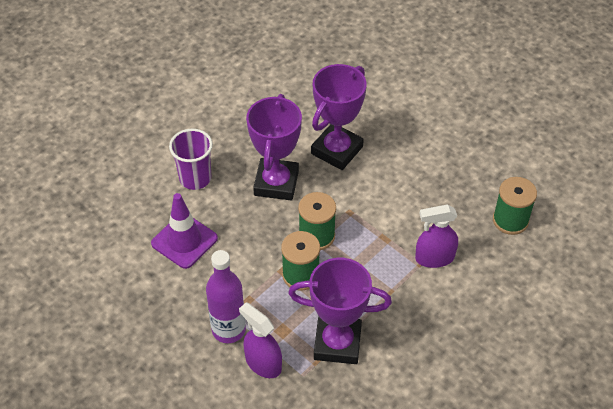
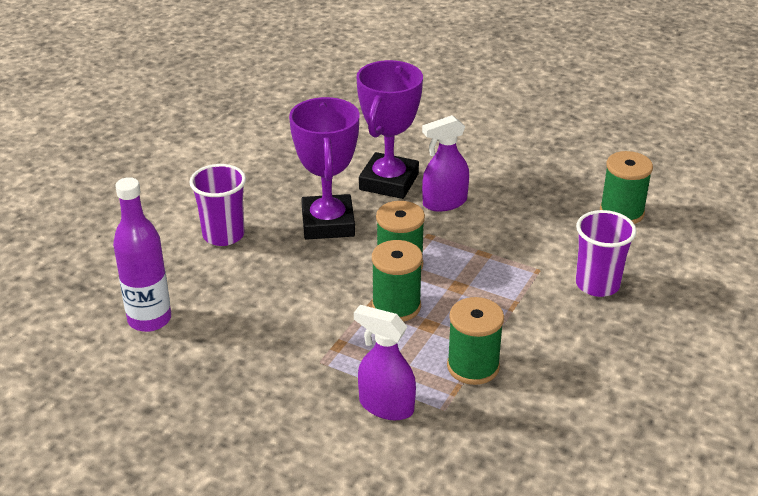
camera: 15 degrees left, 15 degrees down
purple traffic cone [151,193,218,269] -> none
purple bottle [206,250,246,343] -> purple bottle moved to [113,177,171,332]
purple trophy [288,258,392,364] -> green spool [447,297,504,385]
purple spray bottle [415,205,458,268] -> purple spray bottle moved to [422,115,469,211]
none -> purple cup [576,210,637,297]

